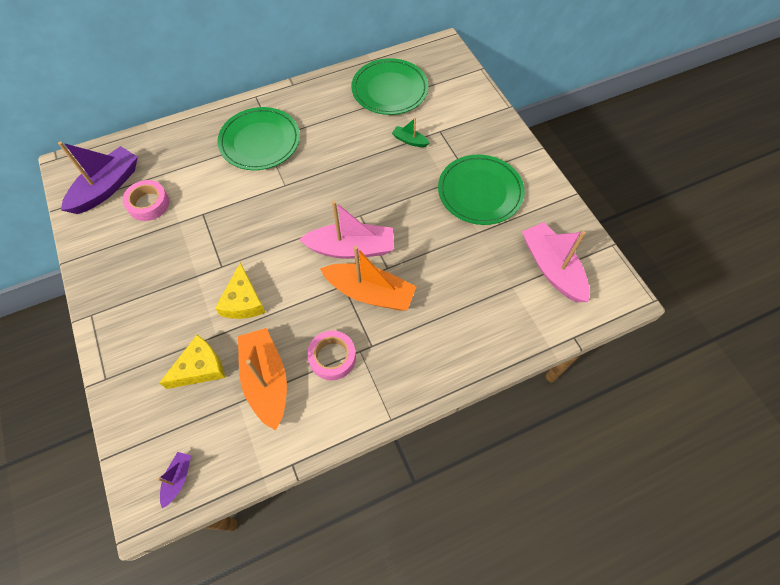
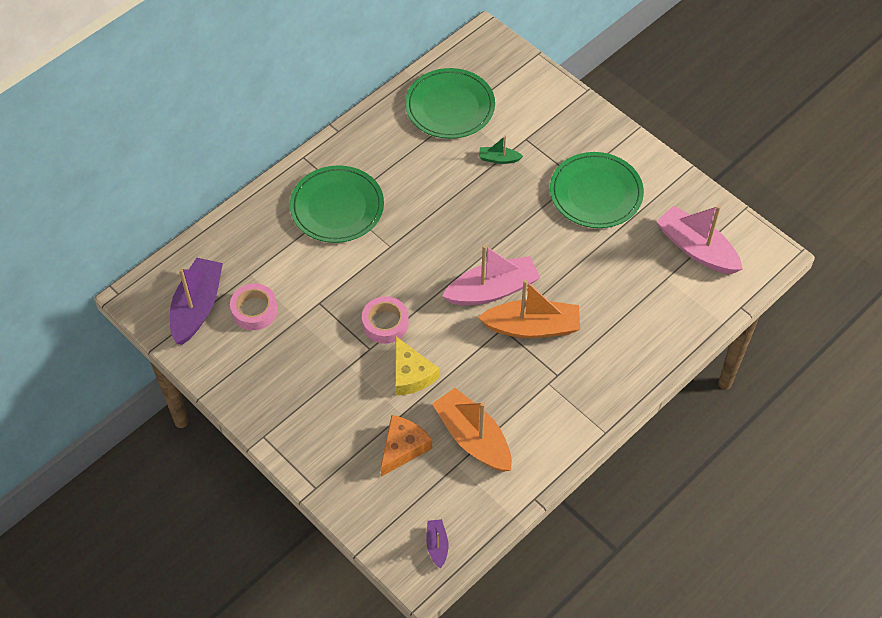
camera: 20 degrees left, 5 degrees down
yellow cheese [159,335,225,389] -> orange cheese [381,415,432,477]
pink tape [307,330,356,380] -> pink tape moved to [362,296,409,344]

